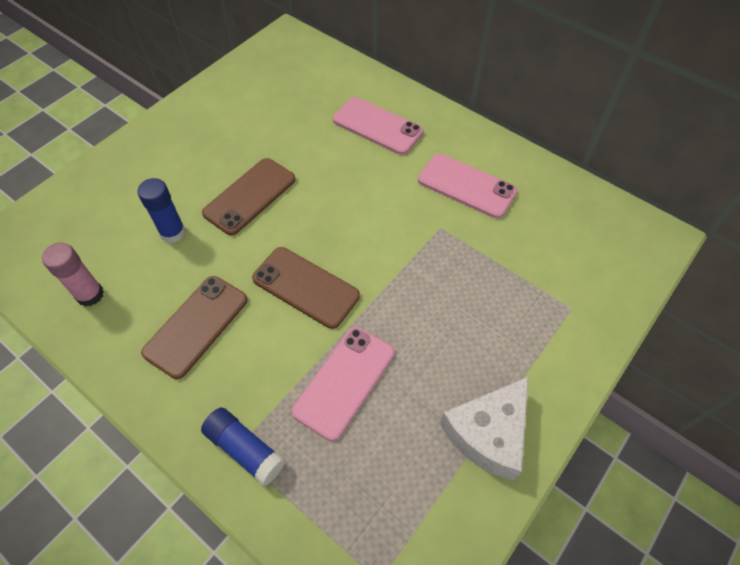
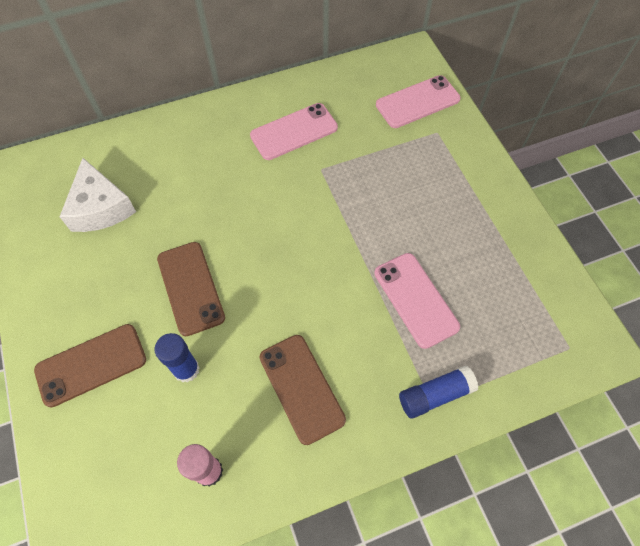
camera: 60 degrees left, 5 degrees up
brown phone [252,247,360,329] -> brown phone moved to [34,324,146,407]
pink phone [333,97,423,155] -> pink phone moved to [376,75,461,128]
white cheese [440,377,529,481] -> white cheese moved to [60,158,136,232]

